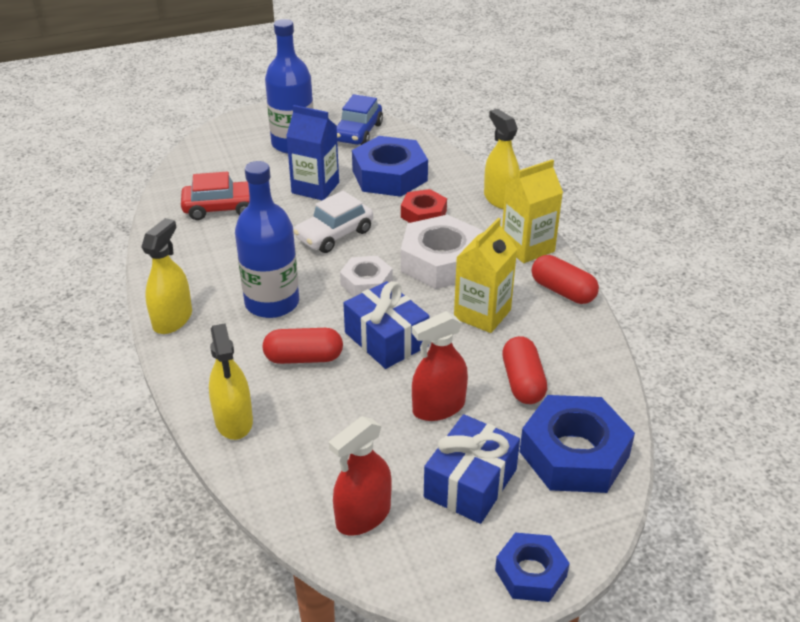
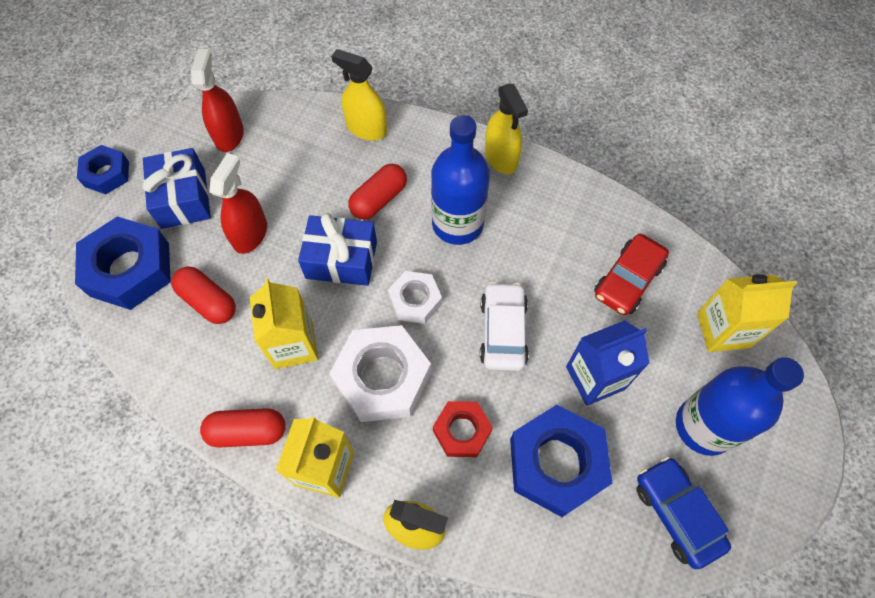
camera: 135 degrees right, 25 degrees up
none -> yellow carton [697,274,797,352]

